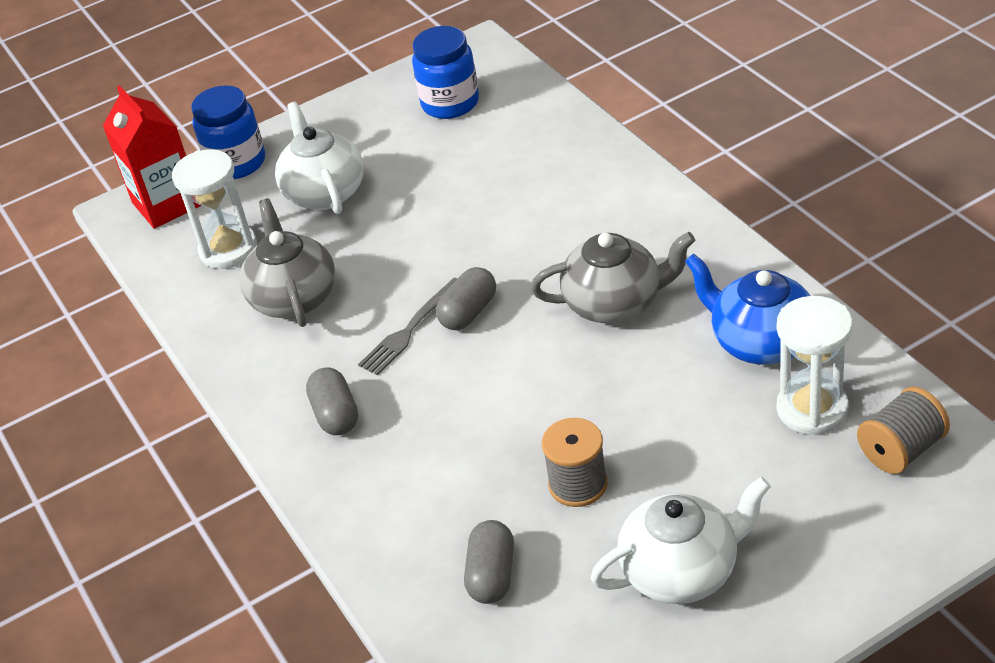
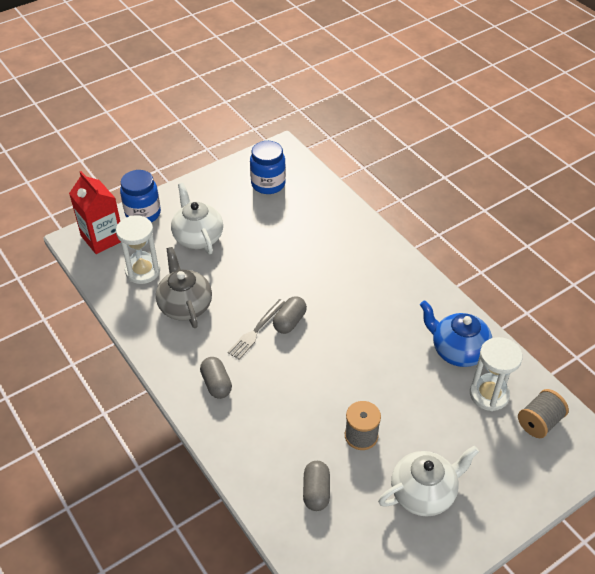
camera: 10 degrees left, 5 degrees up
grey teapot [531,232,695,324] -> none

